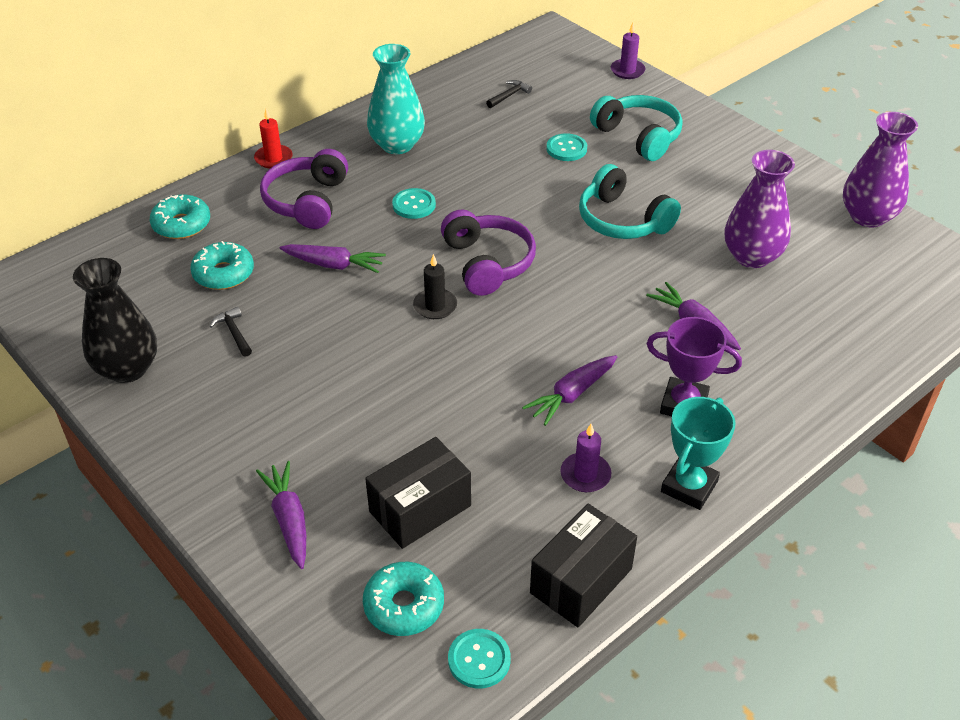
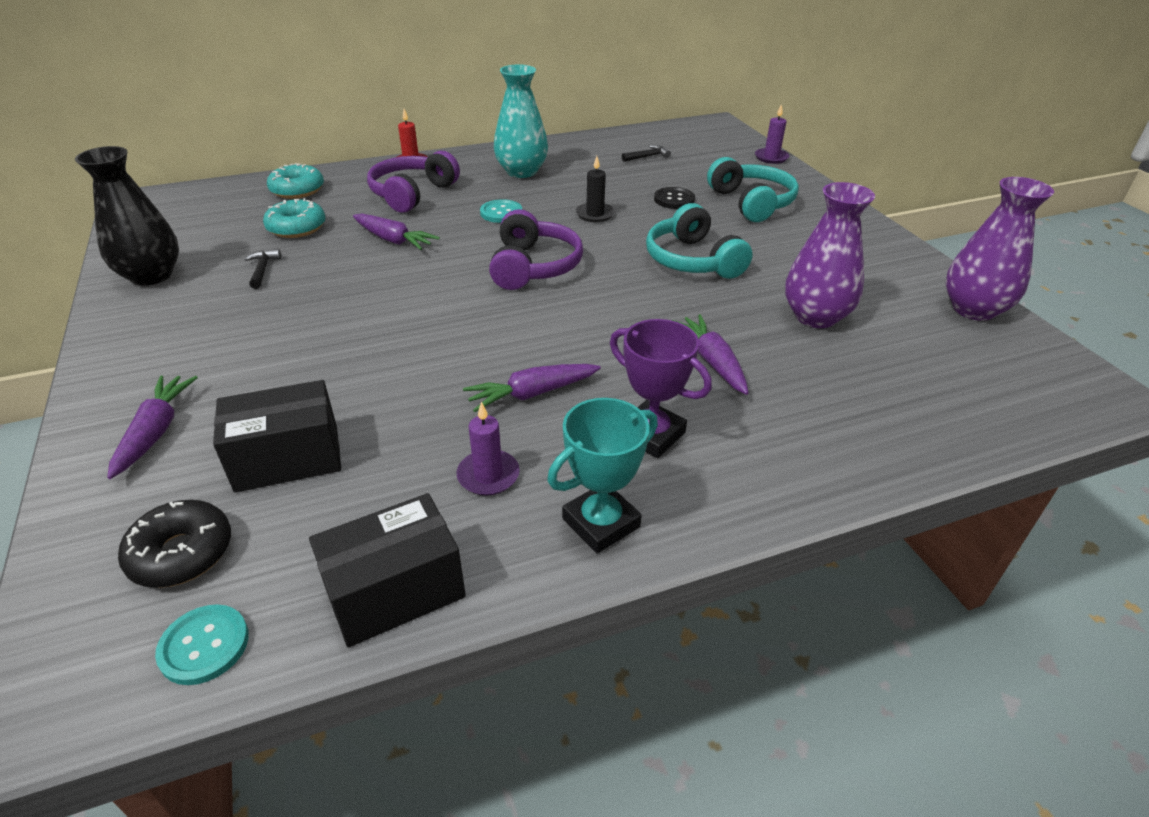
camera: 20 degrees right, 5 degrees down
turquoise donut [363,562,444,636] -> black donut [118,500,231,588]
black candle [413,254,457,319] -> black candle moved to [576,156,615,222]
turquoise button [546,133,587,161] -> black button [654,187,695,209]

